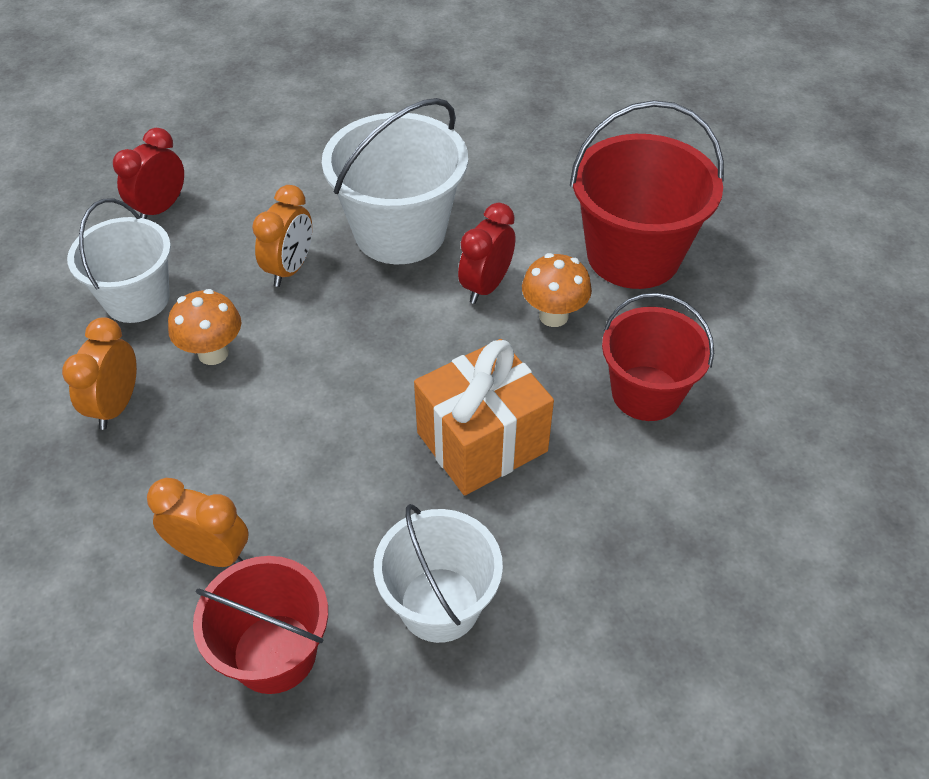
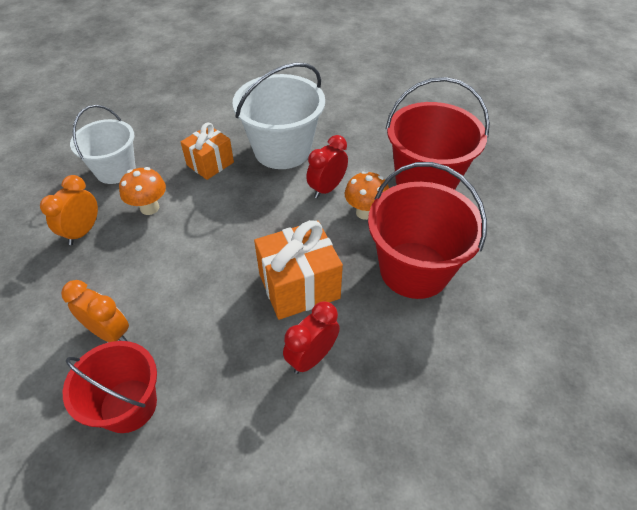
camera: 10 degrees right, 0 degrees up
red clock [113,128,184,219] -> red clock moved to [283,301,340,374]
orange clock [252,185,312,287] -> orange gift [181,123,234,180]
white bucket [374,504,503,643] -> none
red bucket [602,293,714,421] -> red bucket [368,162,487,299], size x1.51

